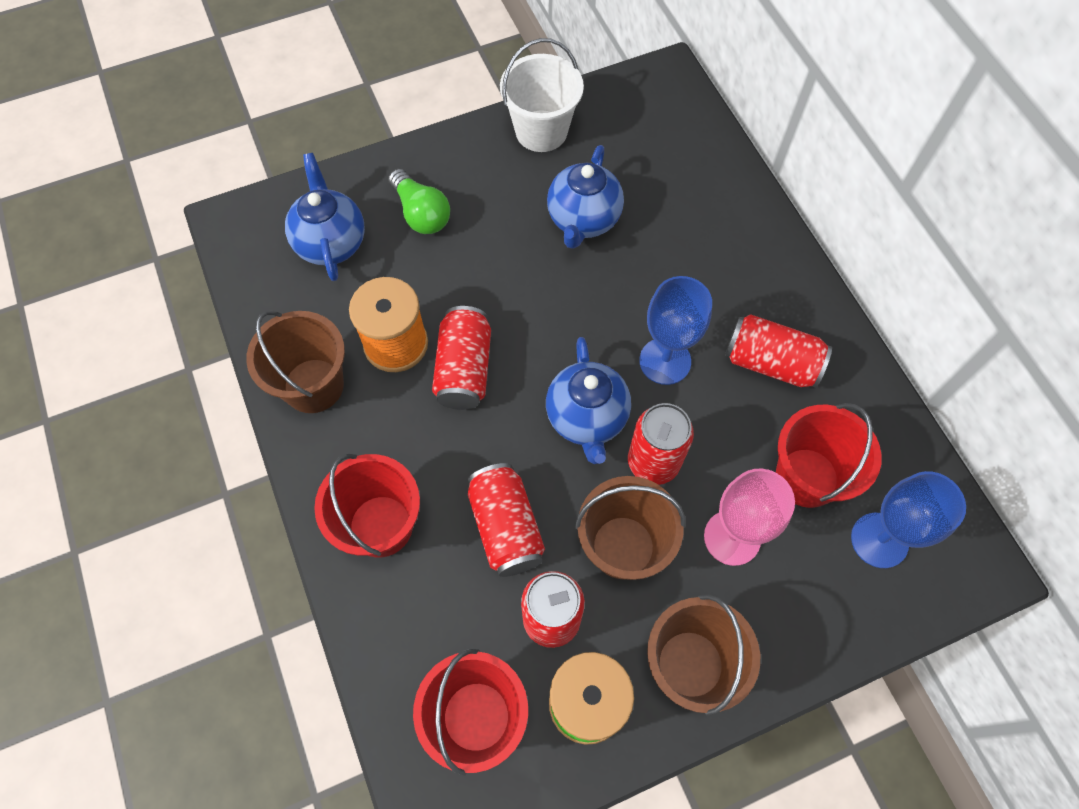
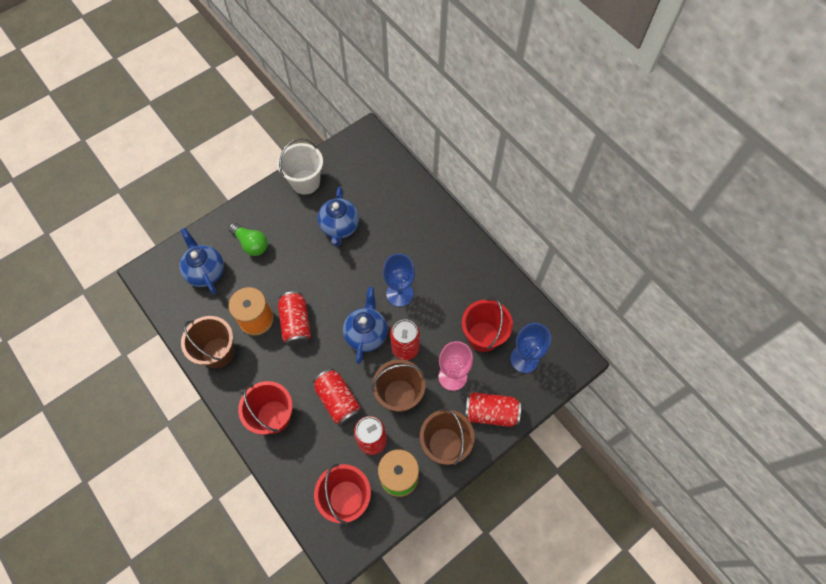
camera: 15 degrees left, 0 degrees up
blue teapot [546,337,631,464] -> blue teapot turned 150 degrees counterclockwise [343,287,388,364]
red can [725,314,832,388] -> red can moved to [464,392,521,427]

